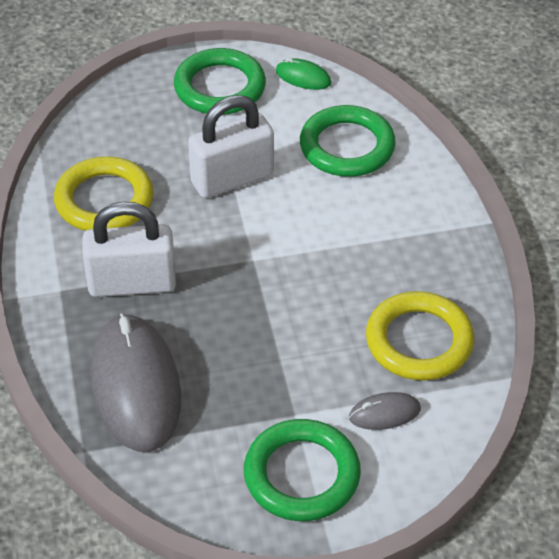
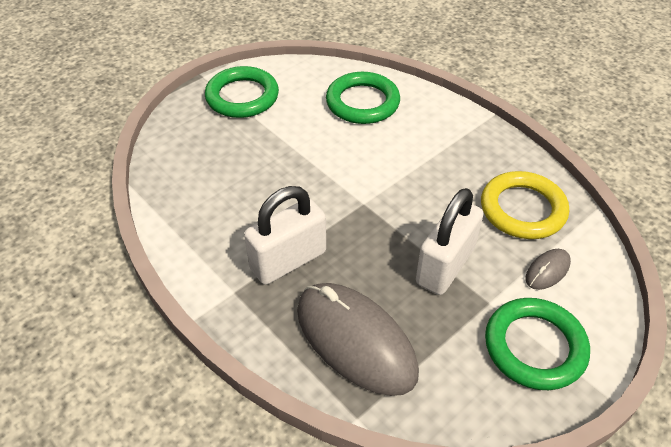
camera: 30 degrees left, 0 degrees up
yellow ring [54,156,154,231] -> none
white padlock [188,95,274,198] -> white padlock moved to [416,188,483,295]
green mouse [275,58,331,90] -> none

